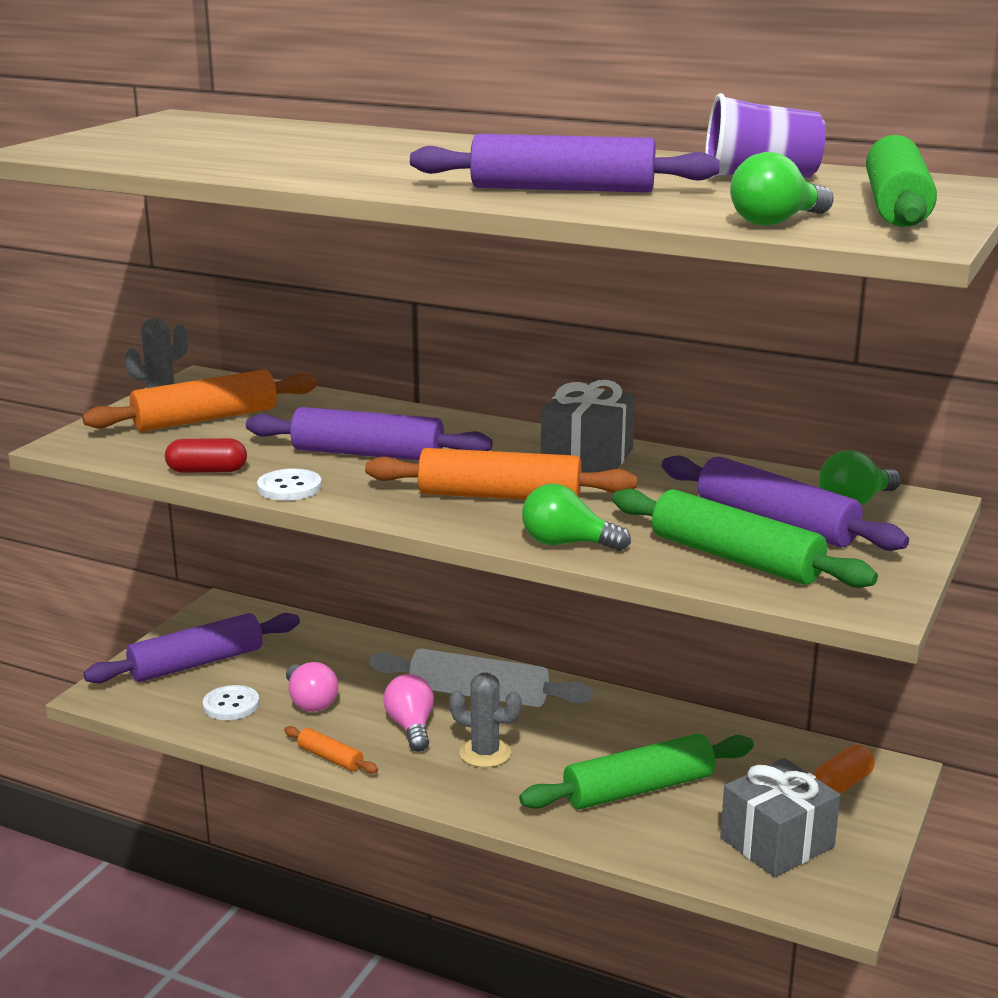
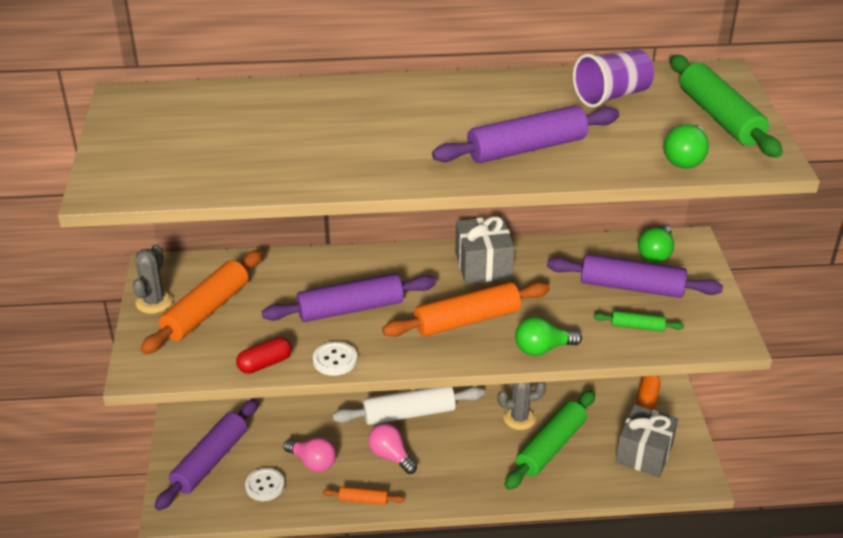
camera: 30 degrees left, 15 degrees up
grey cactus [449,673,522,768] -> grey cactus moved to [498,382,546,430]
green rolling pin [612,488,878,588] -> green rolling pin [593,311,684,332], size x0.49

